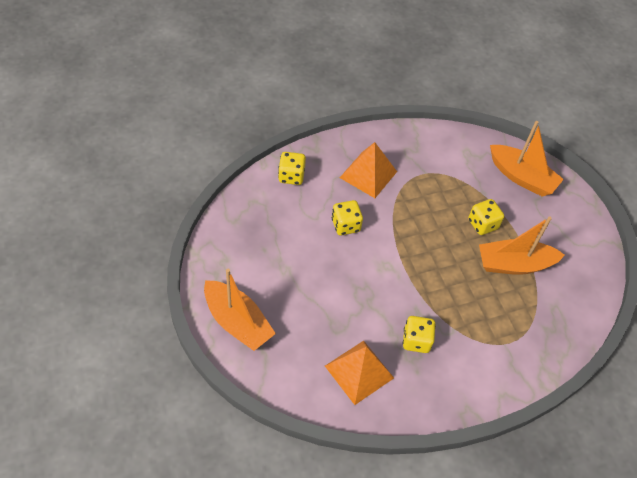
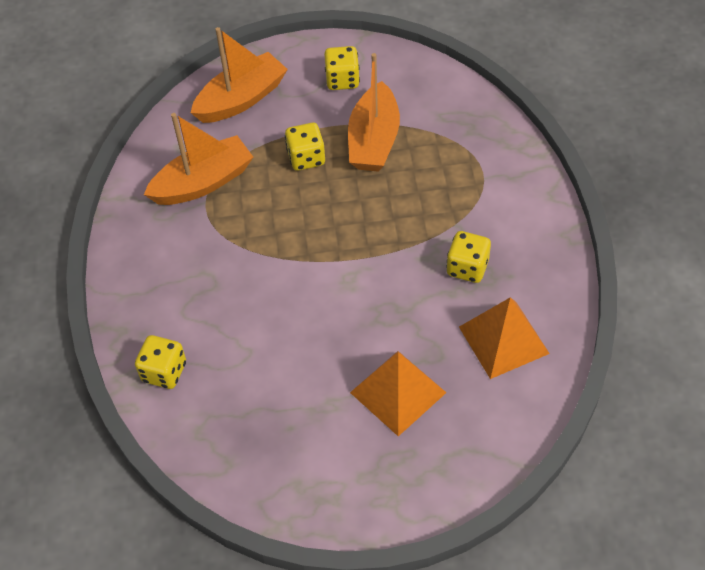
camera: 70 degrees left, 0 degrees up
orange boat [204,269,276,351] -> orange boat moved to [144,113,253,205]
yellow dice [332,200,363,235] -> yellow dice moved to [324,46,360,90]
orange pyramid [340,142,397,198] -> orange pyramid moved to [350,351,446,436]

